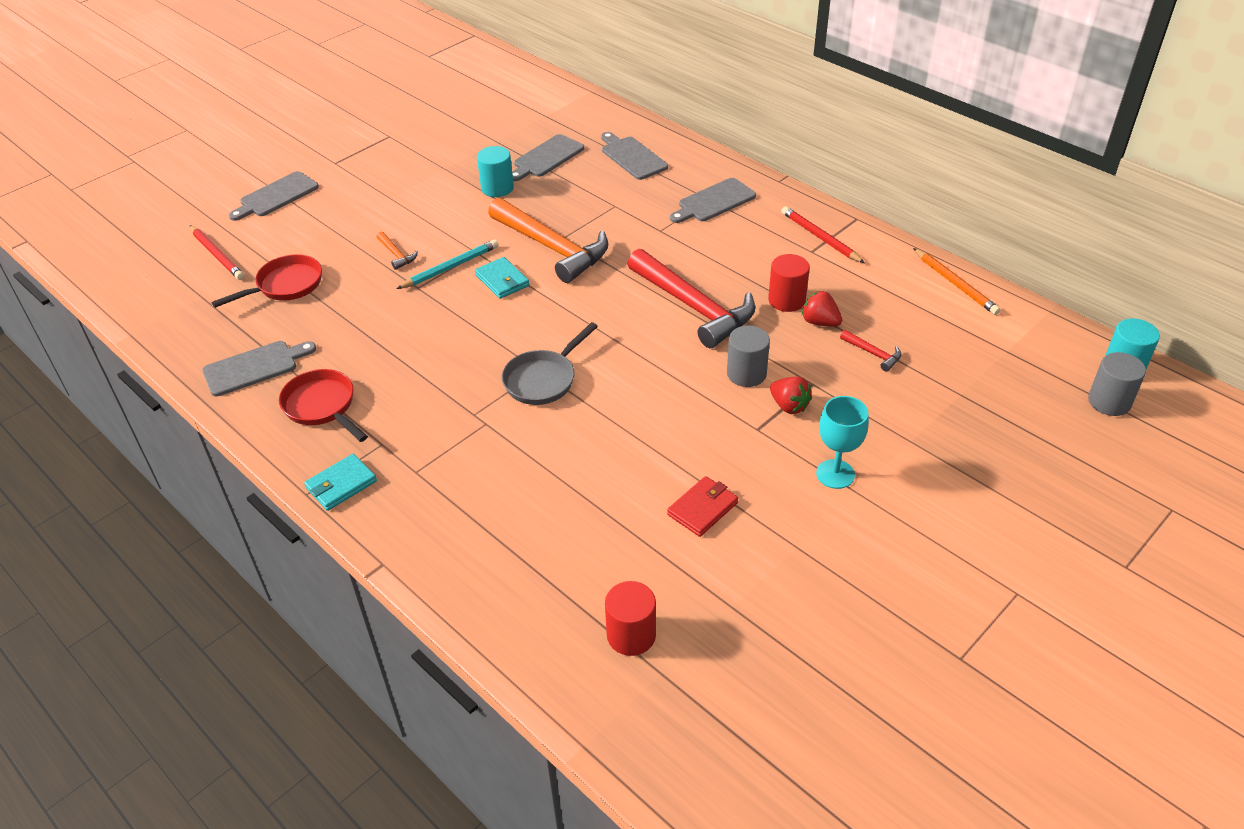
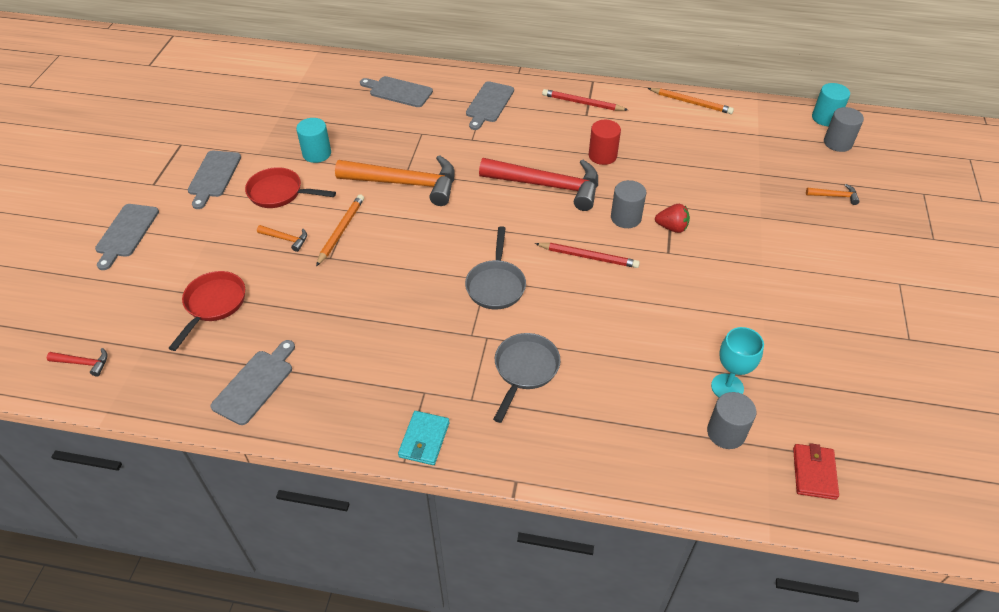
camera: 35 degrees left, 5 degrees up
red pencil [190,225,244,280] -> red pencil moved to [535,243,640,268]
red pan [279,369,368,442] -> red pan moved to [245,167,336,208]
turquoise pencil [396,239,498,289] -> orange pencil [316,194,364,266]
turquoise wallet [475,257,529,299] -> none
grey cutting board [512,134,584,181] -> grey cutting board moved to [188,151,241,209]
red cylinder [605,581,656,656] -> grey cylinder [707,392,756,449]
red wallet [667,476,738,537] -> red wallet moved to [793,443,839,500]
red strawberry [802,291,842,327] -> none
turquoise goblet [816,396,869,489] -> turquoise goblet moved to [711,327,764,397]
red hammer [840,330,902,372] -> red hammer moved to [47,348,108,377]
none -> grey pan [493,333,561,423]
none -> orange hammer [806,184,860,205]

